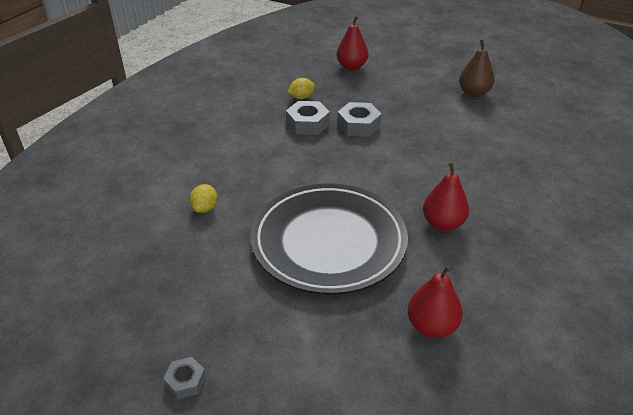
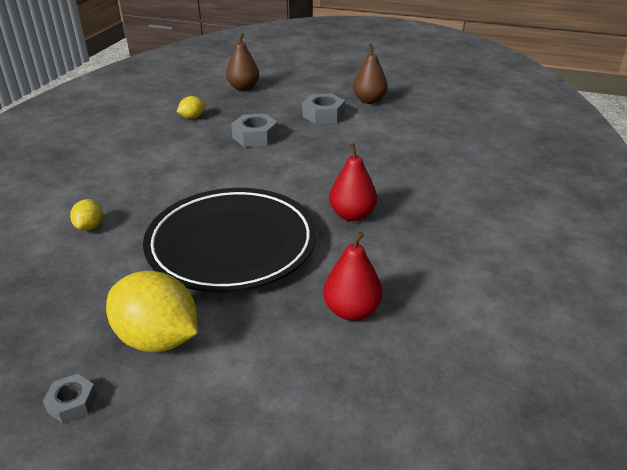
camera: 10 degrees left, 5 degrees down
grey nut [286,101,330,135] -> grey nut moved to [302,94,345,124]
red pear [337,16,368,70] -> brown pear [226,33,259,91]
none -> yellow lemon [106,271,198,352]

